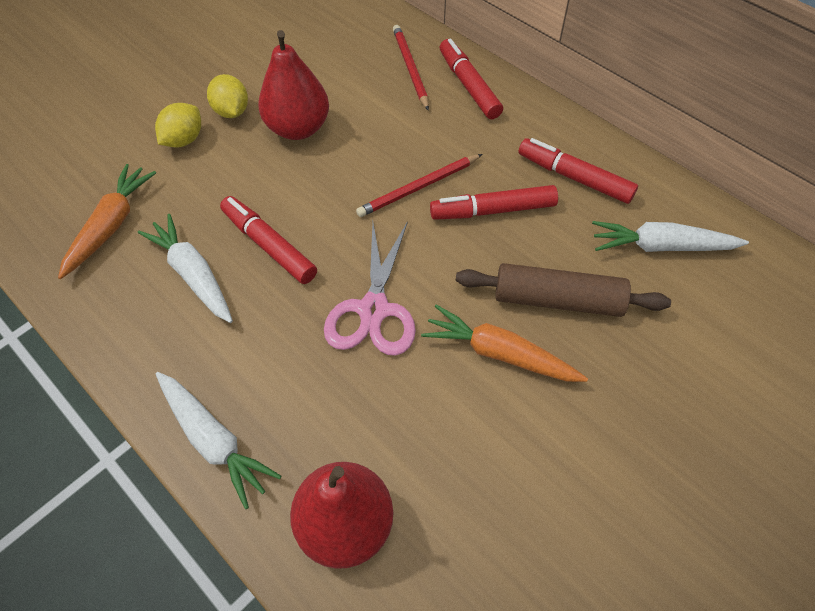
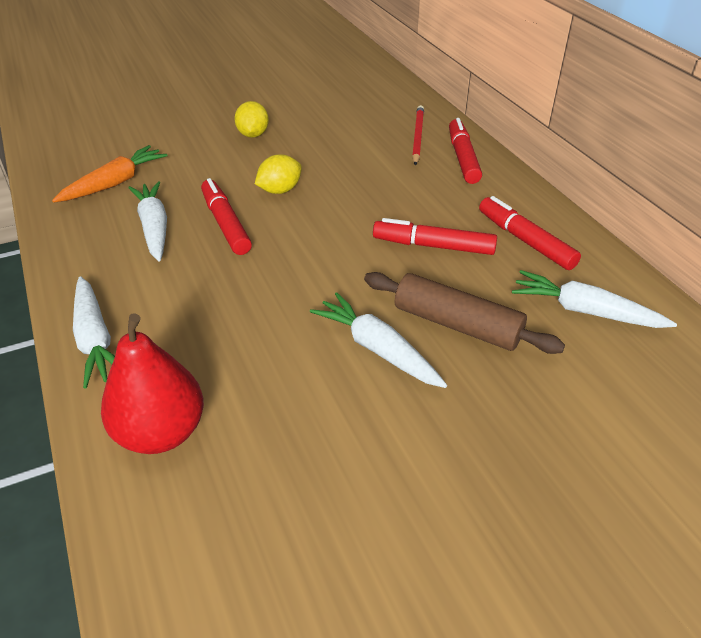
camera: 20 degrees right, 15 degrees down
yellow lemon [155,103,201,147] -> yellow lemon moved to [255,154,302,194]
red pear [258,30,329,140] -> none
pink scissors [324,221,416,356] -> none
red pencil [356,154,482,217] -> none
orange carrot [421,304,588,382] -> white carrot [310,292,447,388]

